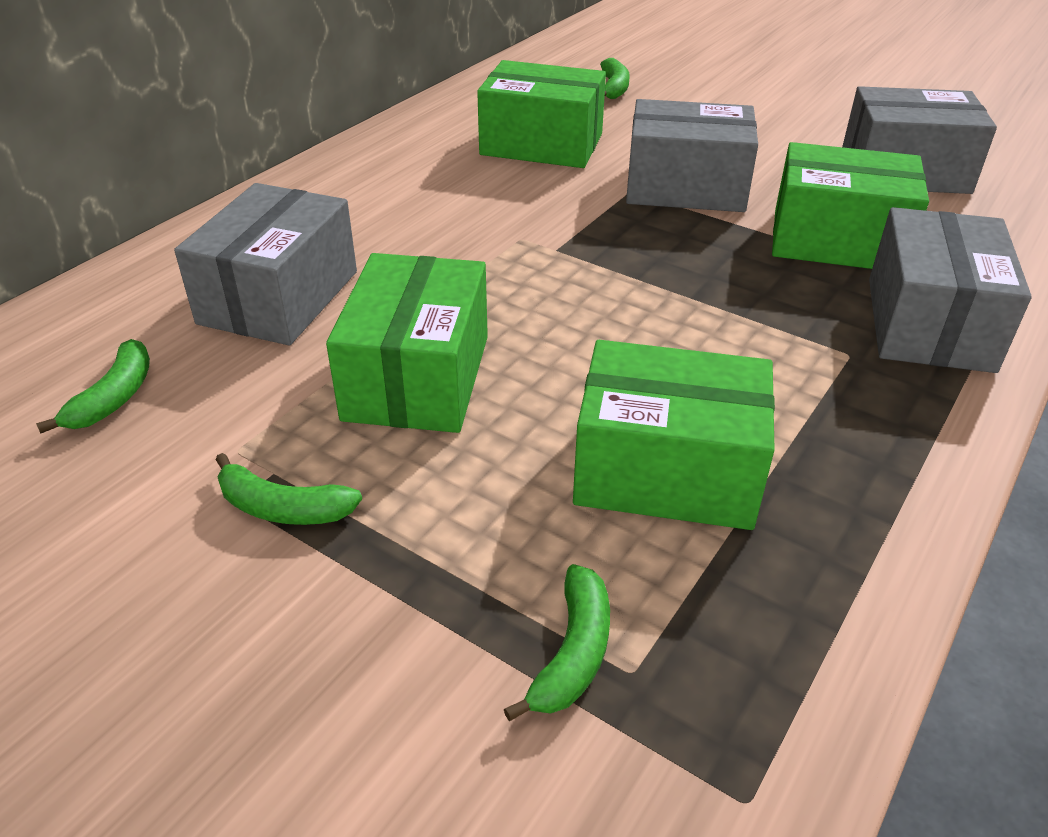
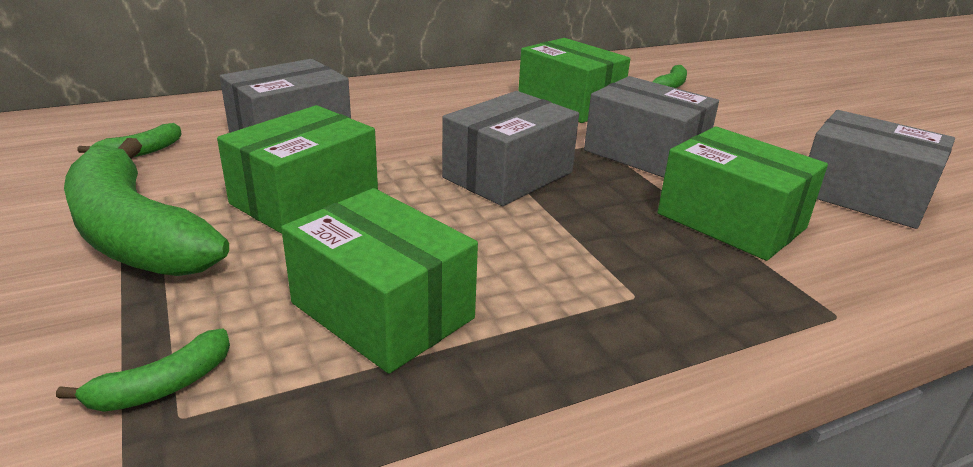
camera: 30 degrees right, 10 degrees down
green banana [216,453,362,525] -> green banana [64,138,229,276], size x2.37
grey box [869,207,1032,373] -> grey box moved to [442,91,579,206]

